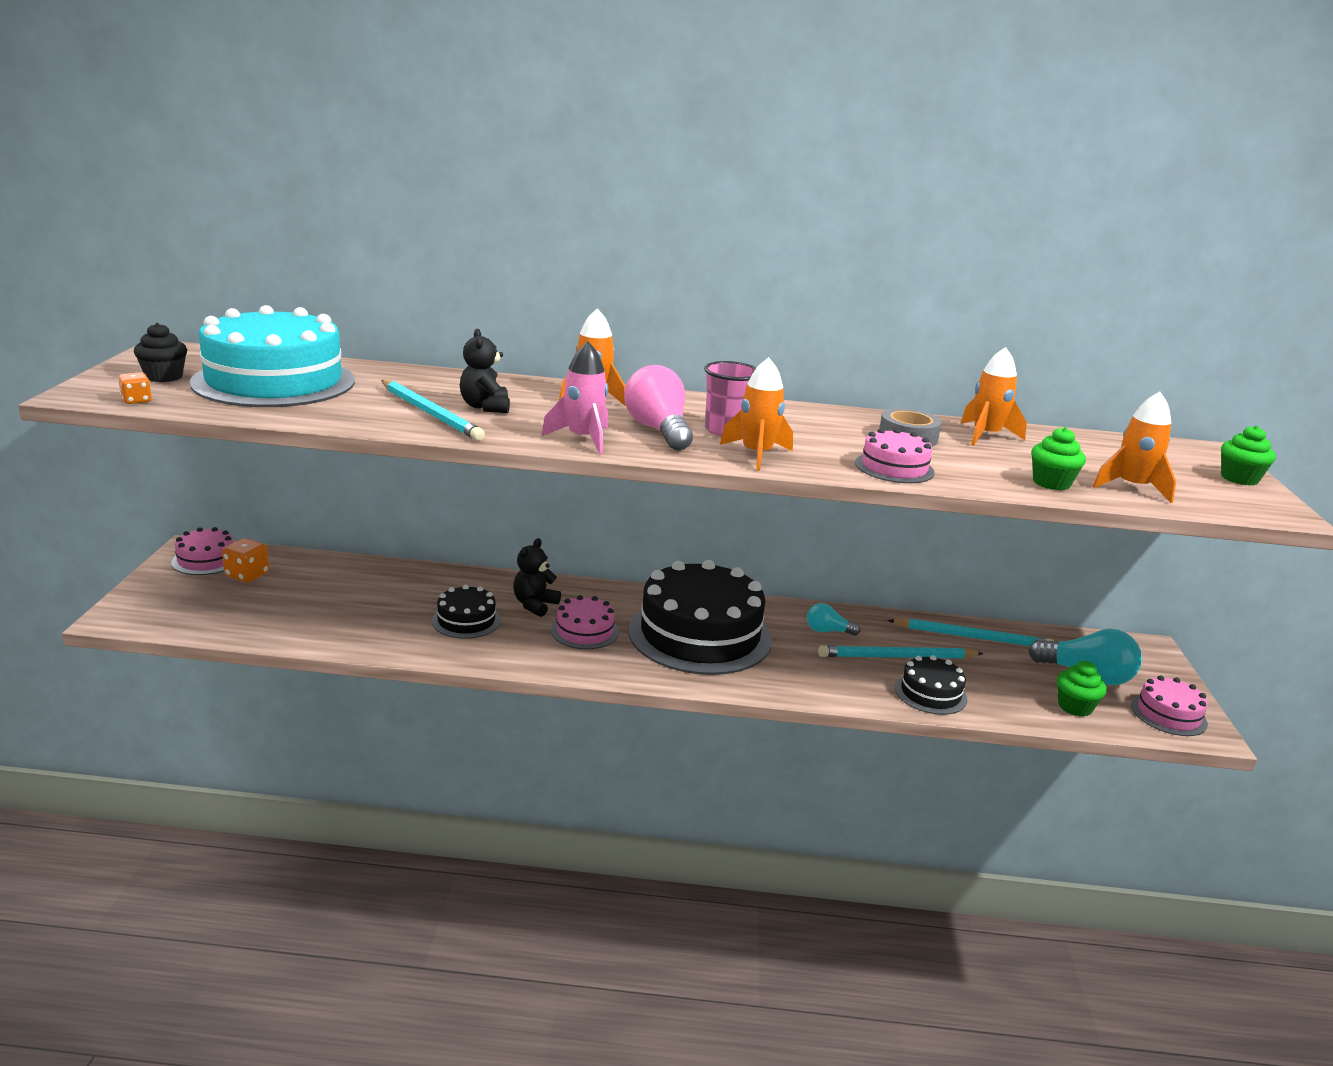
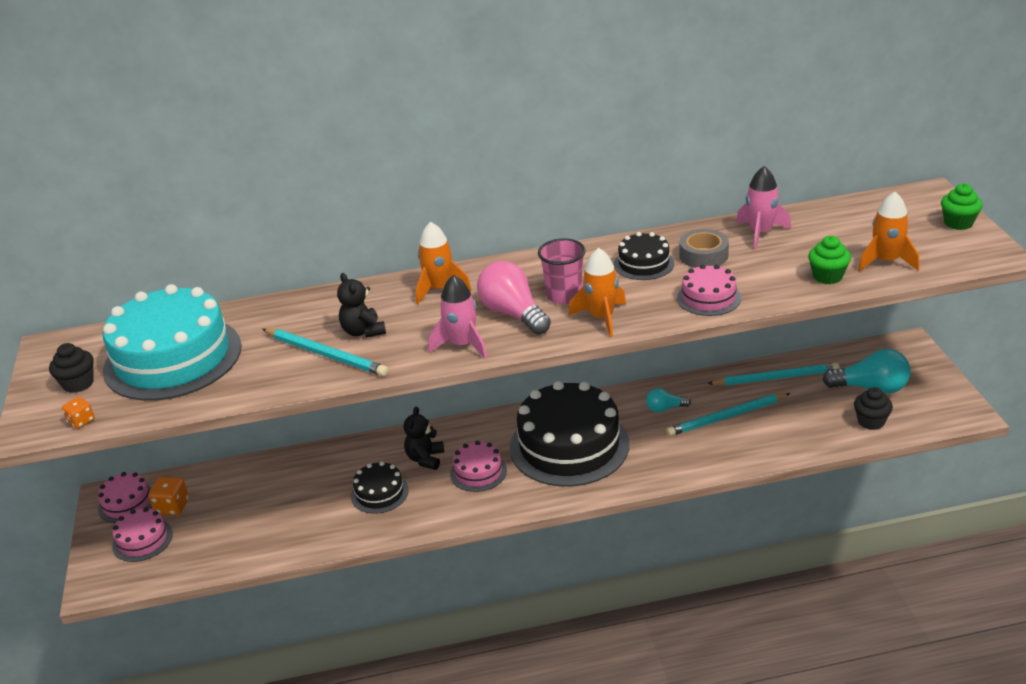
camera: 10 degrees left, 10 degrees up
black cake [895,655,967,715] -> black cake moved to [614,232,674,280]
orange rocket [961,347,1027,446] -> pink rocket [736,166,791,249]
green cupcake [1057,661,1107,717] -> black cupcake [854,387,893,430]
pink cake [1131,675,1208,736] -> pink cake moved to [112,507,173,562]

